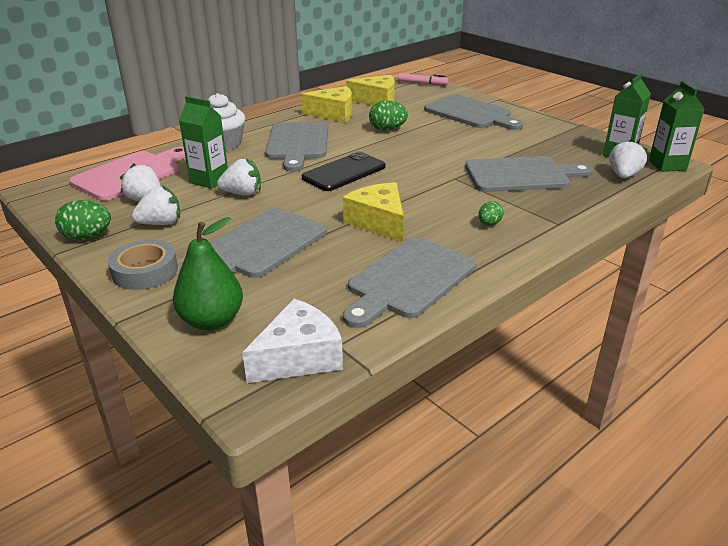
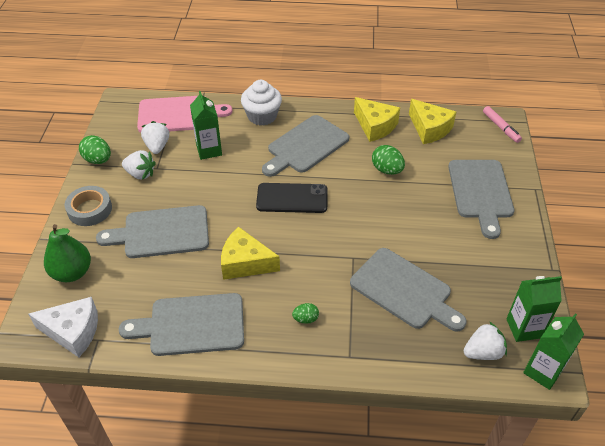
camera: 45 degrees right, 15 degrees up
white strawberry [217,158,261,196] -> none
yellow cheese [343,182,404,242] -> yellow cheese turned 90 degrees counterclockwise [221,227,280,280]

